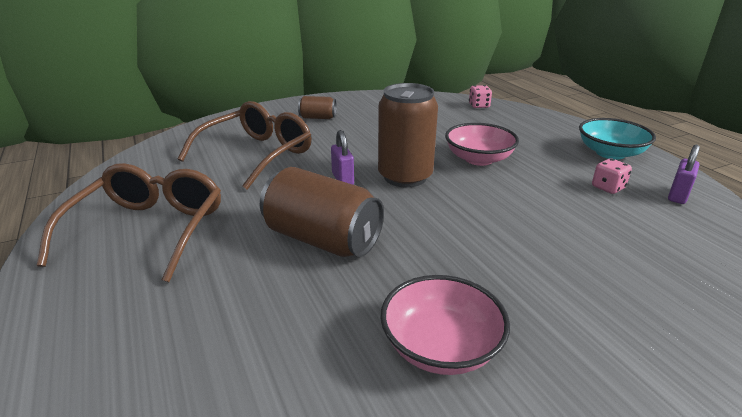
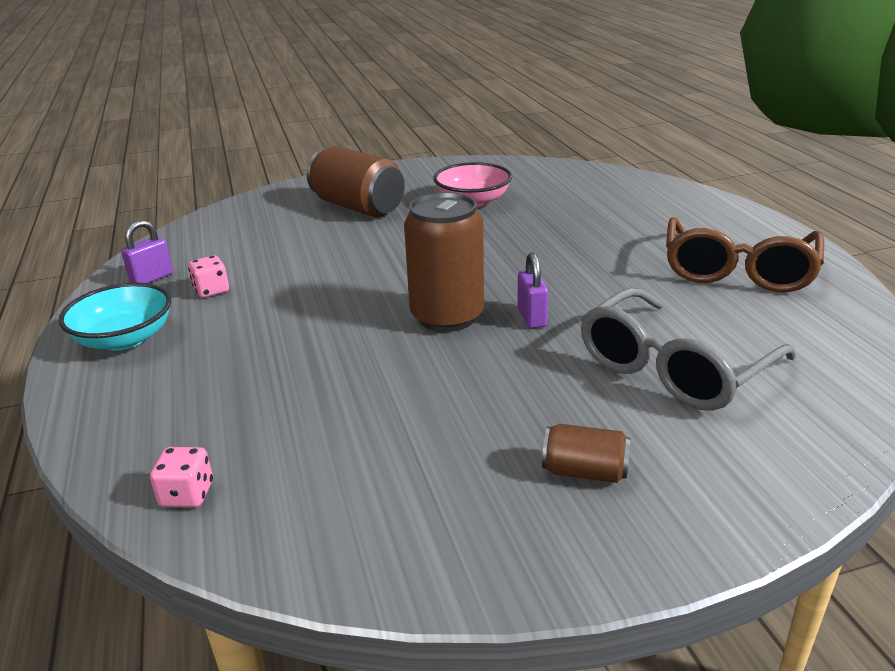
camera: 170 degrees left, 0 degrees up
brown glasses [178,101,311,190] -> grey glasses [581,288,796,411]
brown can [260,167,384,257] -> brown can moved to [307,146,405,217]
pink bowl [445,123,519,166] -> none

